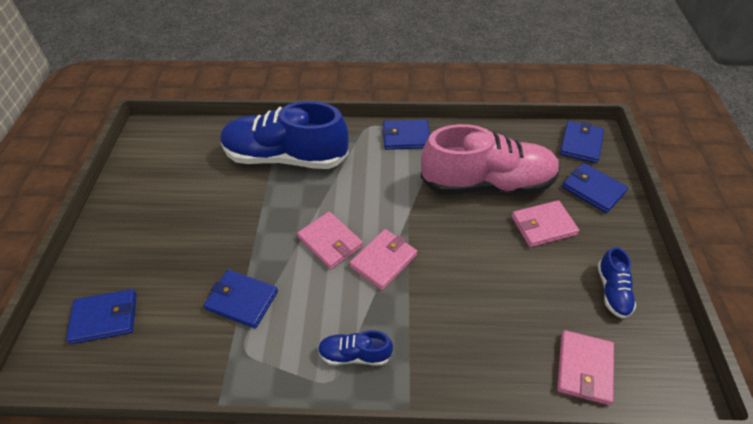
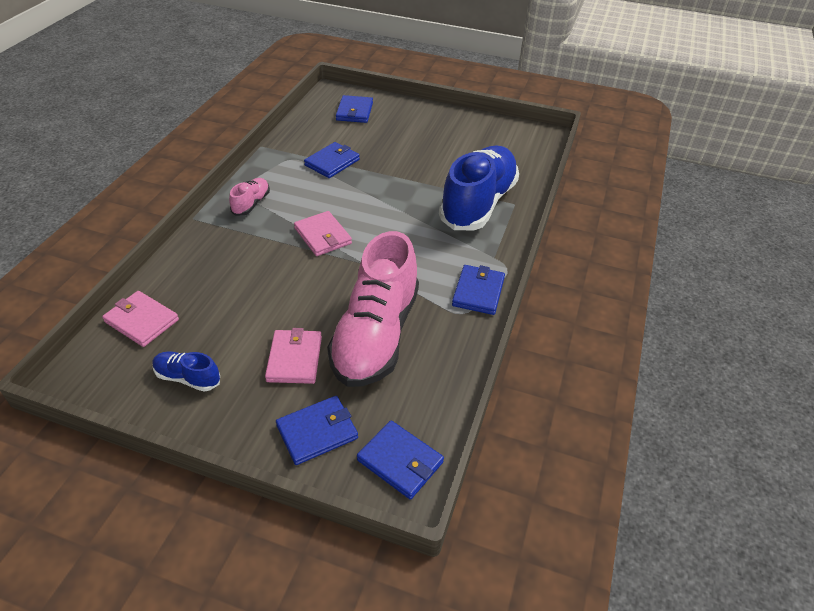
camera: 105 degrees right, 5 degrees down
pink wallet [297,212,363,270] -> none
blue shoe [318,330,393,366] -> pink shoe [229,178,270,216]

